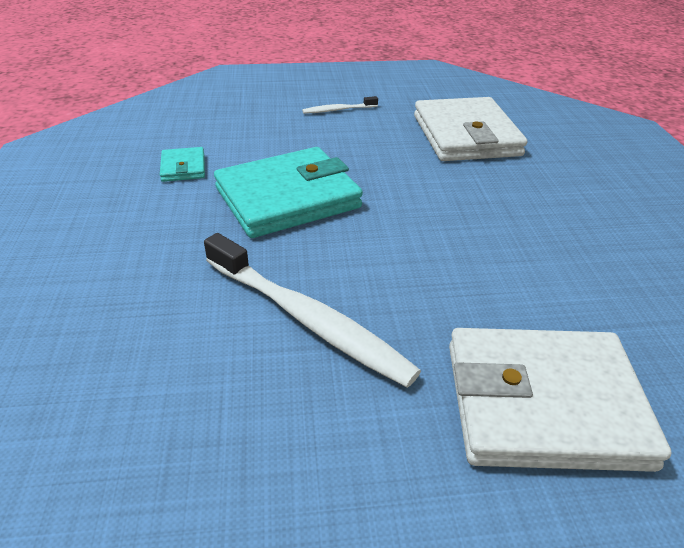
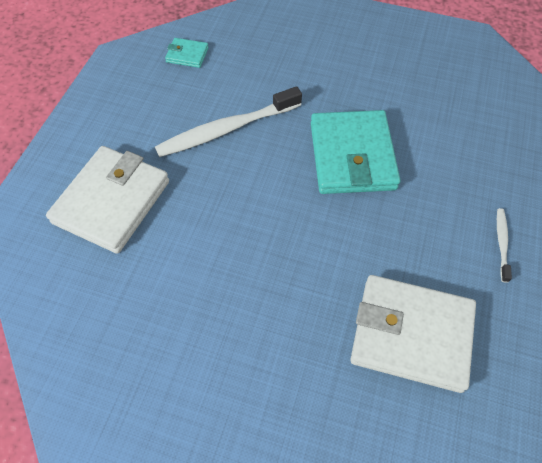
camera: 115 degrees right, 20 degrees up
turquoise wallet [160,147,205,182] -> turquoise wallet moved to [165,38,209,68]

